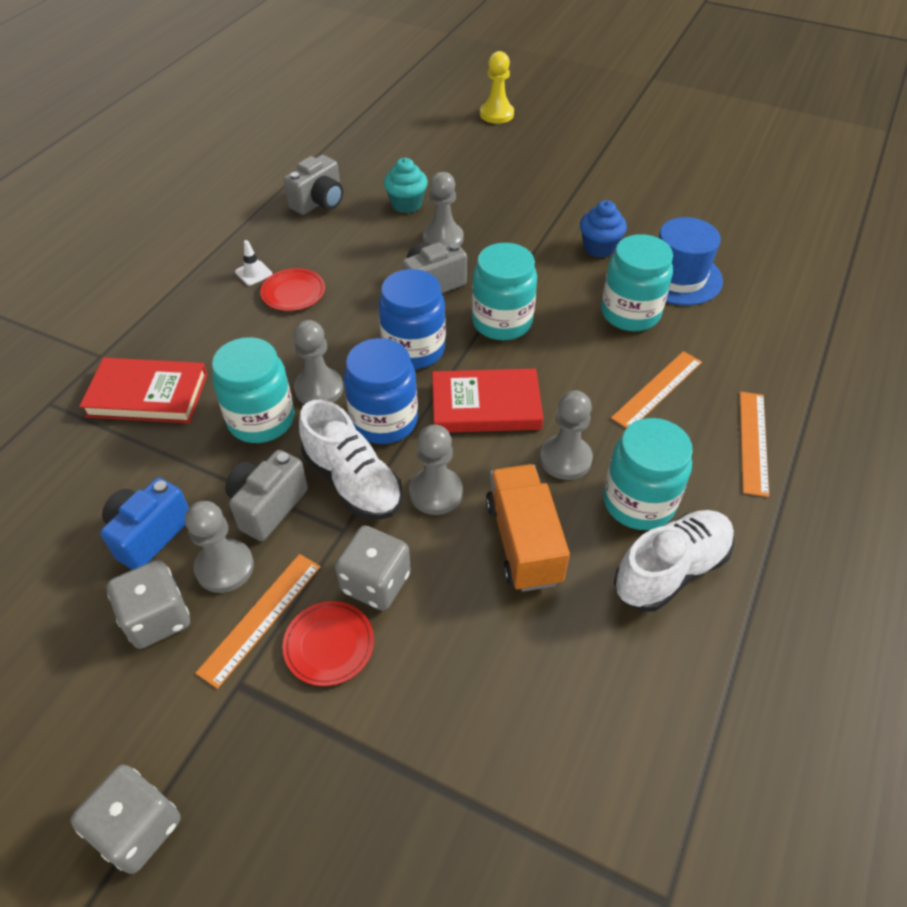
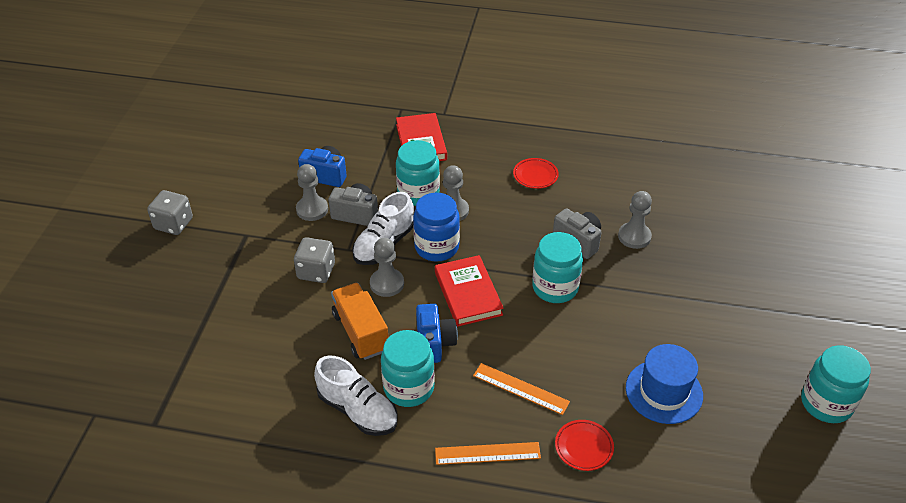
camera: 75 degrees right, 5 degrees down
grey dice [107,560,190,649] -> none
orange ruler [195,554,321,689] -> none
white traffic cone [235,240,272,286] -> none
red plate [283,601,374,686] -> red plate moved to [555,420,614,471]
grey camera [284,155,343,215] -> none
blue jar [379,269,446,369] -> none
turquoise cupcake [384,158,428,213] -> none
yellow pawn [480,51,514,124] -> none
orange truck [486,464,570,592] -> orange truck turned 90 degrees counterclockwise [331,283,388,360]
grey pawn [540,390,593,480] -> blue camera [416,304,458,363]
blue cupcake [580,200,627,258] -> none
turquoise jar [601,234,673,331] -> turquoise jar moved to [801,345,871,423]

